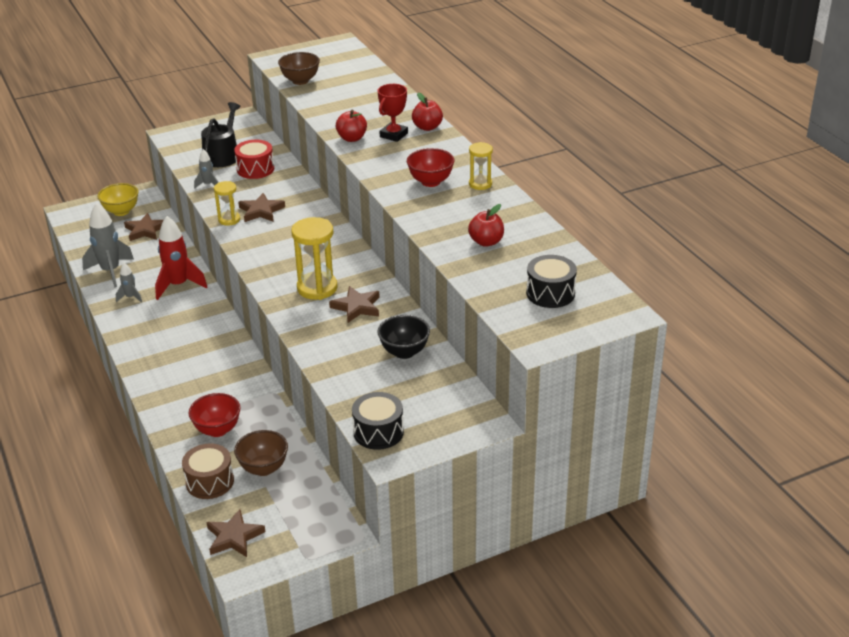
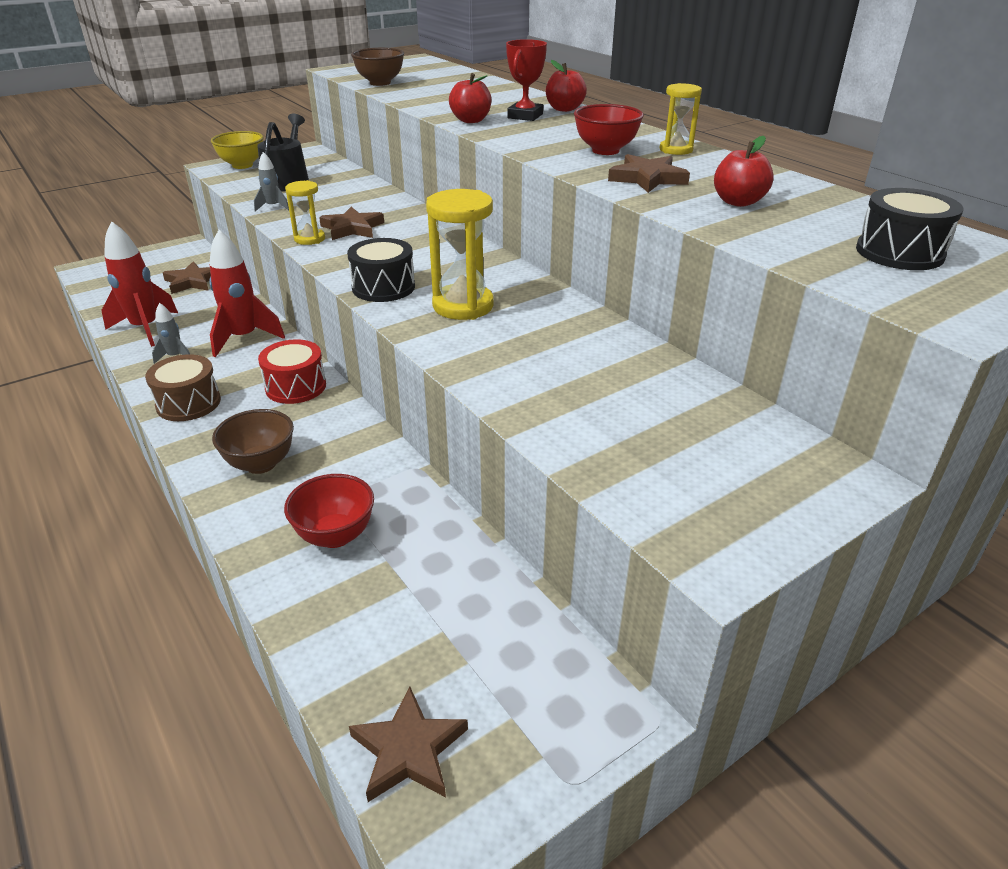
camera: 10 degrees left, 0 degrees up
grey rocket [82,203,134,288] -> red rocket [101,221,178,347]
yellow bowl [97,183,139,216] -> yellow bowl moved to [211,131,263,169]
brown drum [182,443,234,499] -> brown drum moved to [145,354,221,421]
red drum [234,140,274,179] -> red drum moved to [258,339,326,404]
brown bowl [234,430,288,476] -> brown bowl moved to [212,409,294,474]
brown star [329,286,380,323] -> brown star moved to [608,154,690,193]
black drum [352,392,404,450] -> black drum moved to [347,238,415,302]
black bowl [377,315,430,359] -> none

